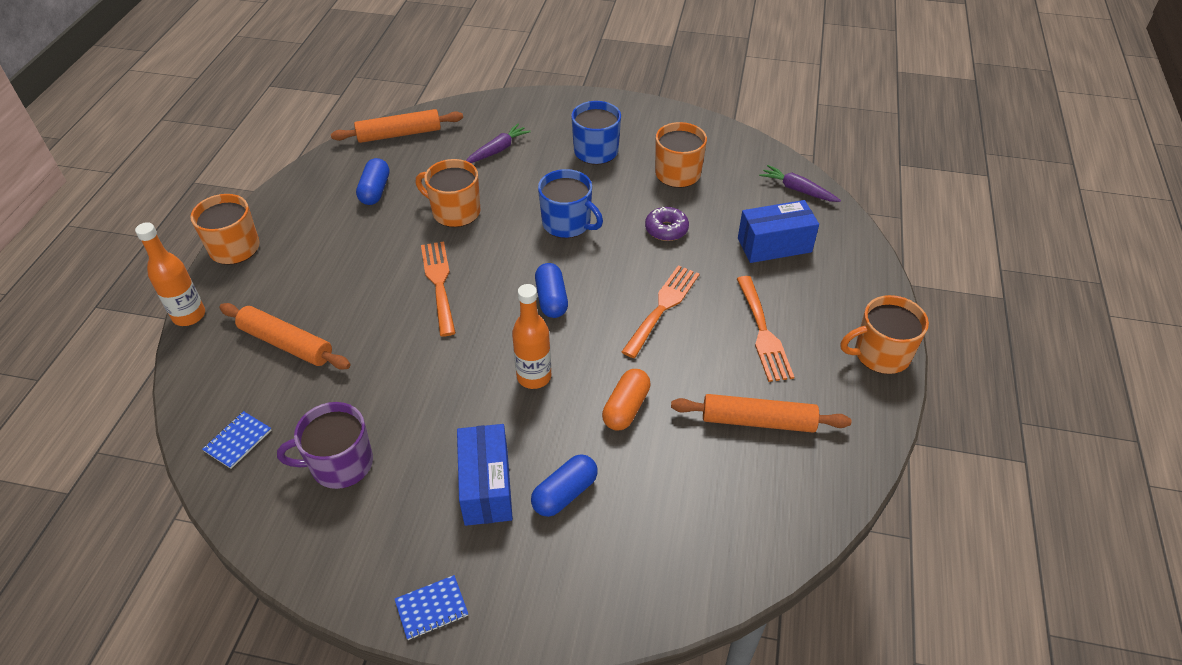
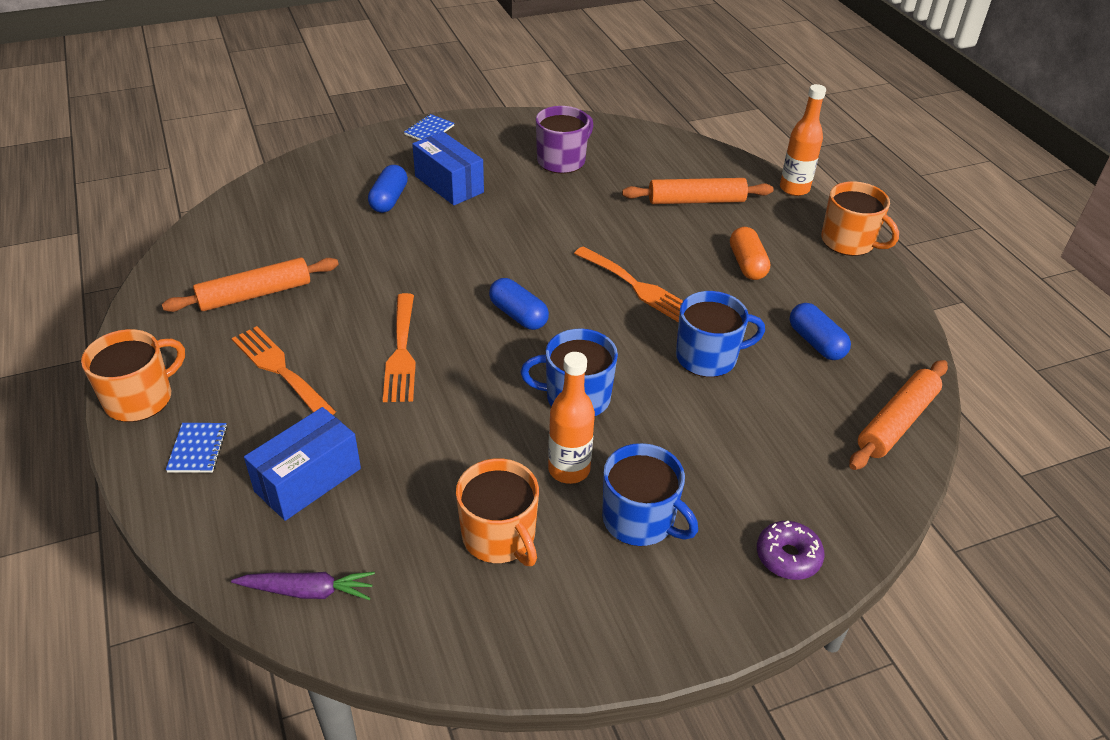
camera: 145 degrees right, 5 degrees down
blue notebook [202,411,272,469] -> blue notebook moved to [166,423,227,473]
orange mug [415,159,480,227] -> blue mug [676,291,765,377]
purple carrot [466,124,531,163] -> none
orange bottle [512,284,551,389] -> orange bottle moved to [548,352,595,484]
orange capsule [602,369,651,431] -> orange capsule moved to [730,227,770,280]
purple donut [645,207,689,241] -> purple donut moved to [757,521,825,580]

